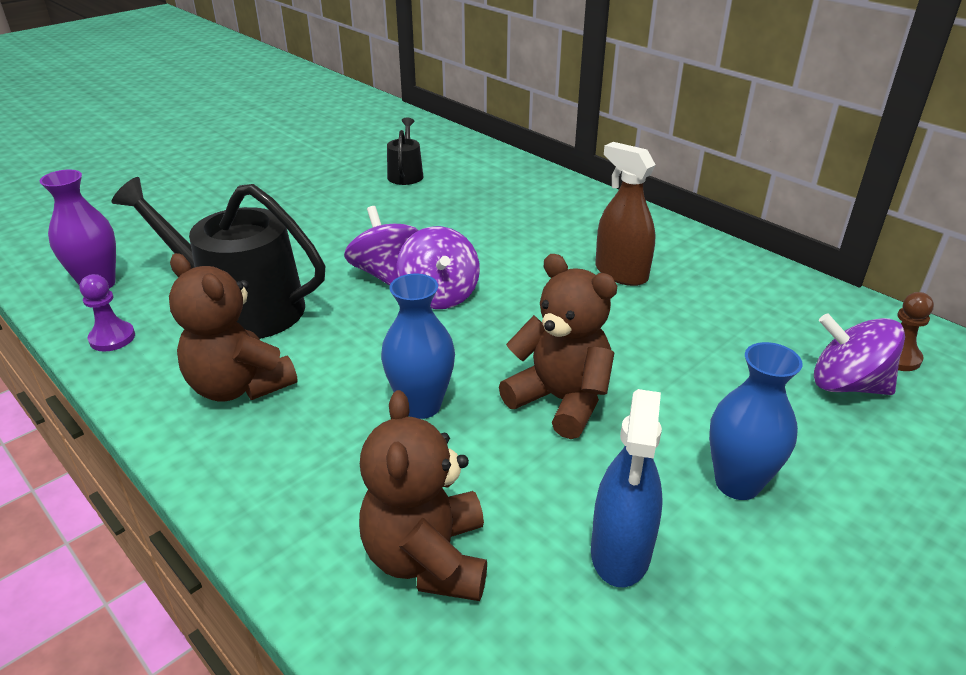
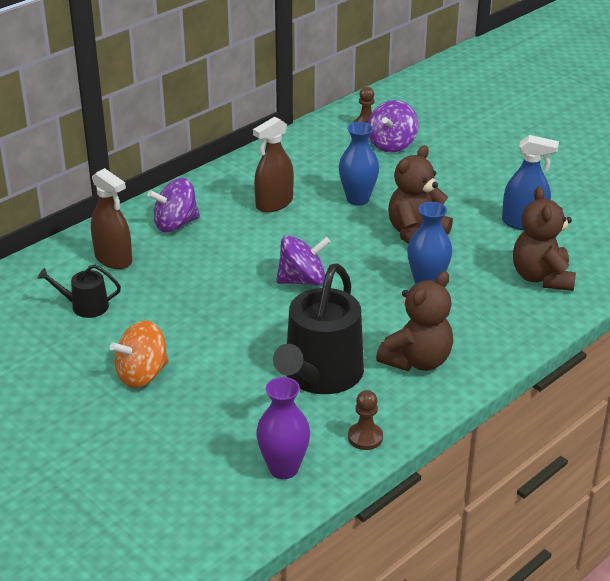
camera: 90 degrees left, 0 degrees up
purple pawn [80,274,135,351] -> brown pawn [348,390,383,450]
purple spinning top [344,206,419,286] -> purple spinning top moved to [147,178,200,232]
brown teddy bear [359,390,487,601] -> brown teddy bear turned 90 degrees clockwise [513,187,576,291]
blue vase [709,342,803,500] -> blue vase moved to [339,122,379,205]
none -> brown spray bottle [91,168,132,269]
none -> orange spinning top [110,321,169,388]

